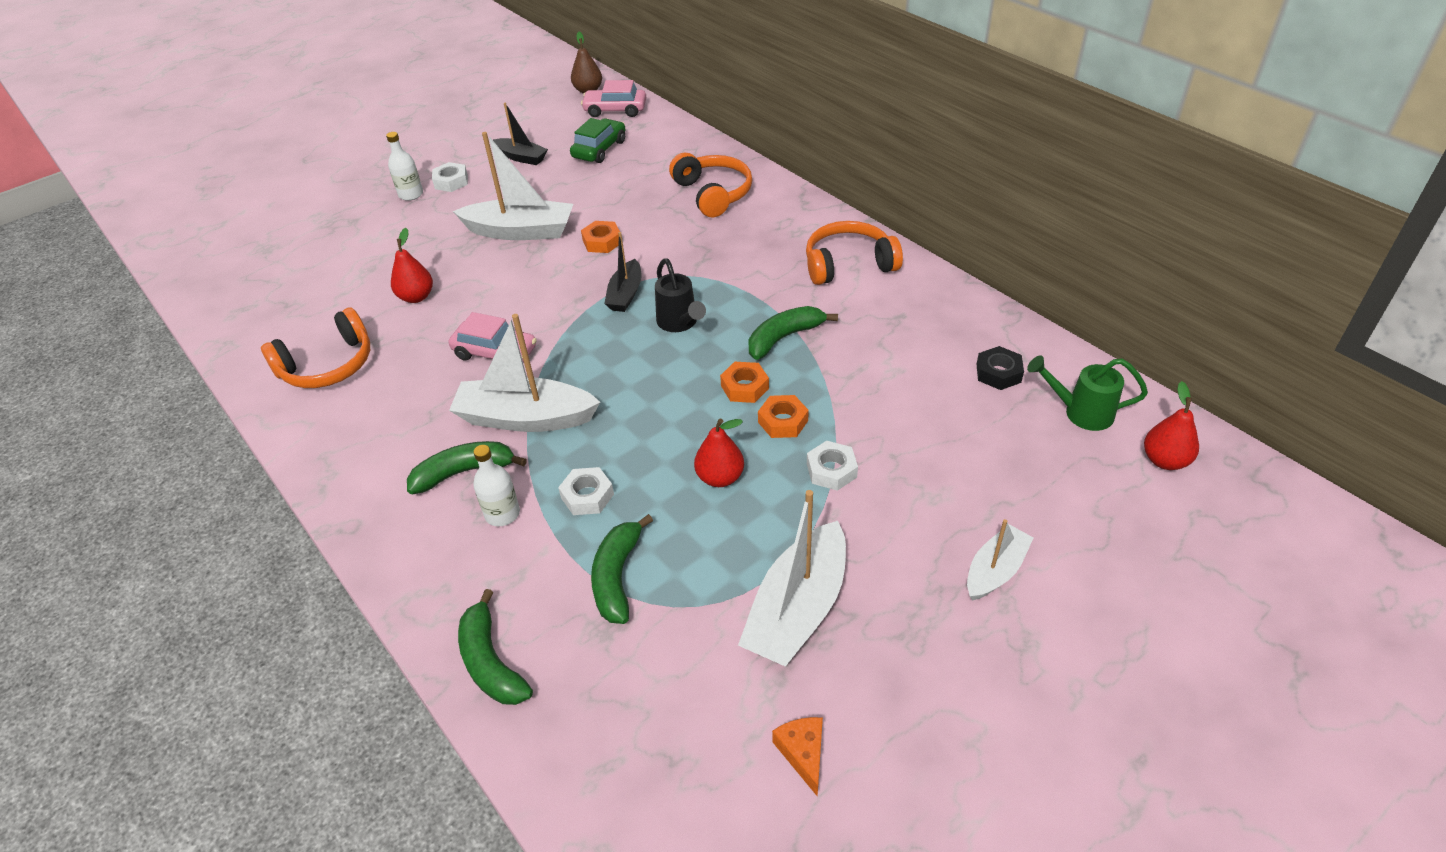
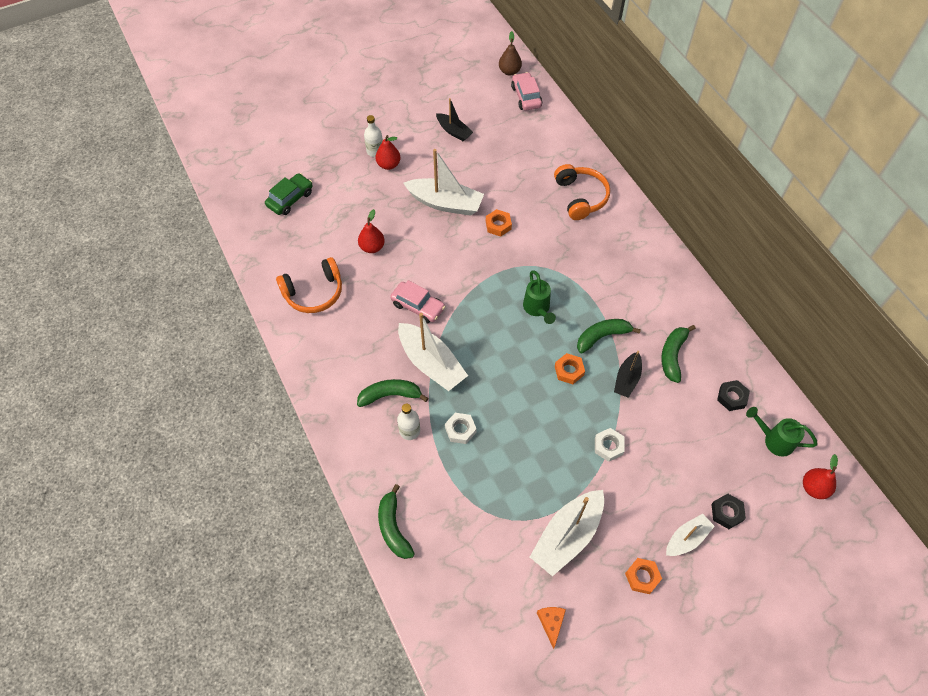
camera: 10 degrees right, 15 degrees up
white nut [432,162,468,192] -> none
white boat [449,314,600,432] -> white boat turned 150 degrees counterclockwise [398,313,468,391]
green car [570,118,625,163] -> green car moved to [265,173,313,215]
pink car [581,80,646,117] -> pink car turned 60 degrees clockwise [511,72,542,111]
green banana [591,514,653,624] -> green banana moved to [661,325,696,383]
black boat [604,232,641,312] -> black boat moved to [614,351,642,398]
black watering can [655,258,706,332] -> green watering can [523,271,556,324]
red pear [694,418,744,487] -> red pear moved to [375,135,401,170]
orange nut [758,395,809,438] -> orange nut moved to [625,558,662,594]
orange headphones [806,221,903,285] -> none
none -> black nut [711,494,746,529]

